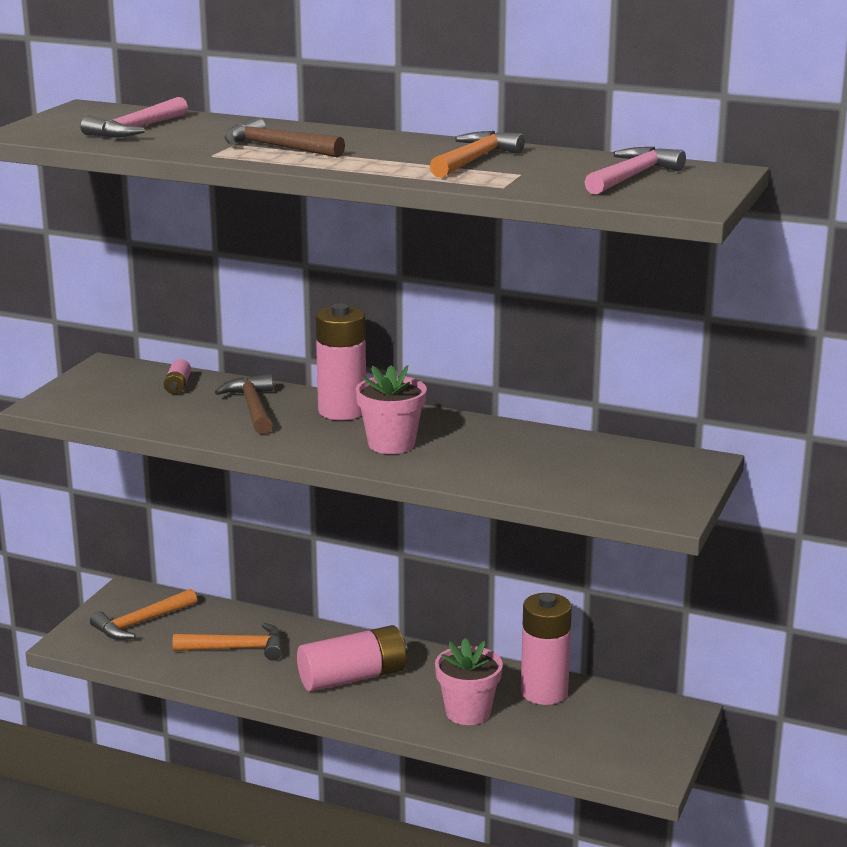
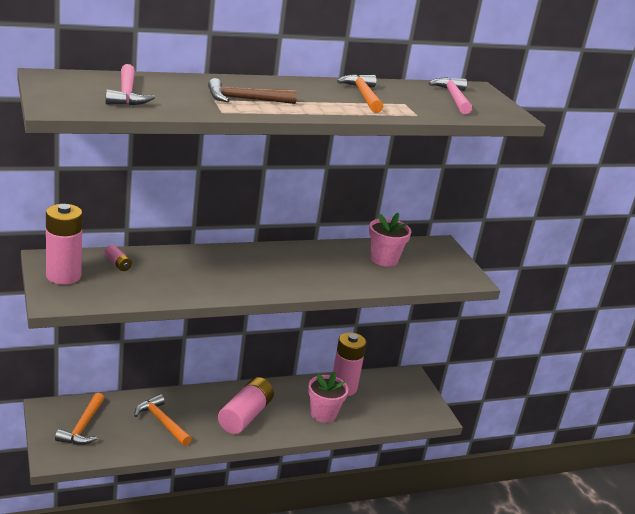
camera: 45 degrees left, 5 degrees up
orange hammer [173,623,282,661] -> orange hammer turned 90 degrees counterclockwise [134,394,192,446]
brown hammer [215,374,273,434] -> none
pink battery [315,304,366,420] -> pink battery moved to [46,204,83,285]
pink flower pot [356,365,427,454] -> pink flower pot moved to [369,213,412,267]

